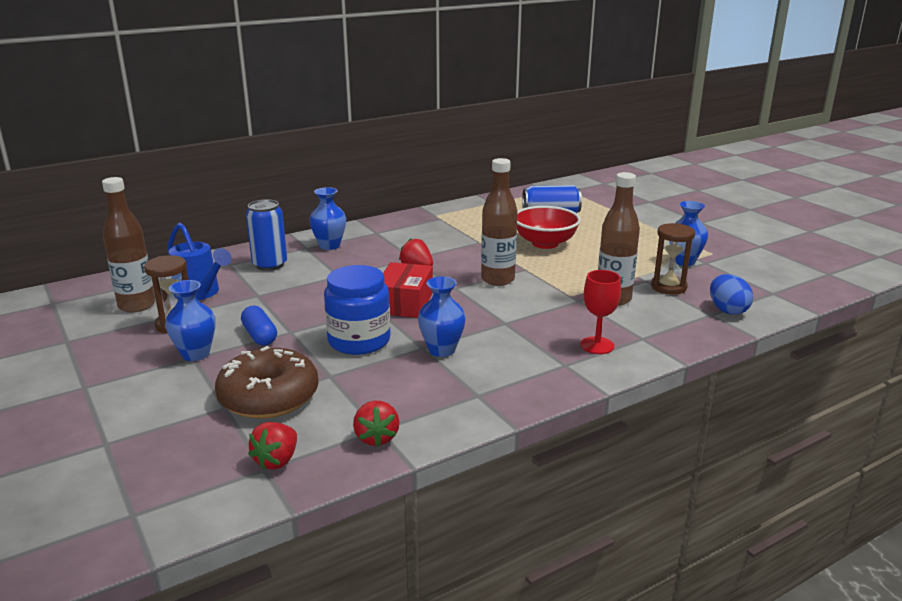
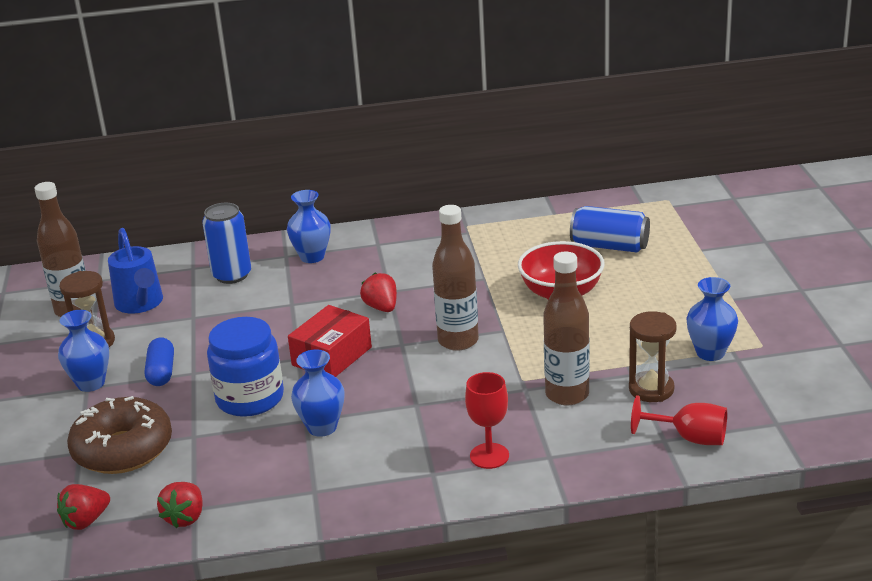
camera: 25 degrees right, 5 degrees up
blue egg [710,274,753,315] -> red goblet [631,395,727,445]

